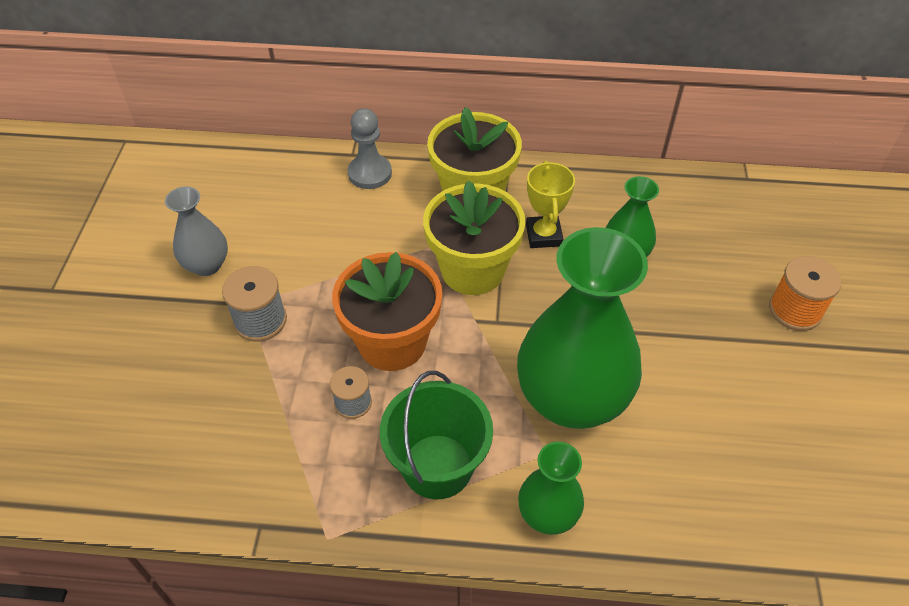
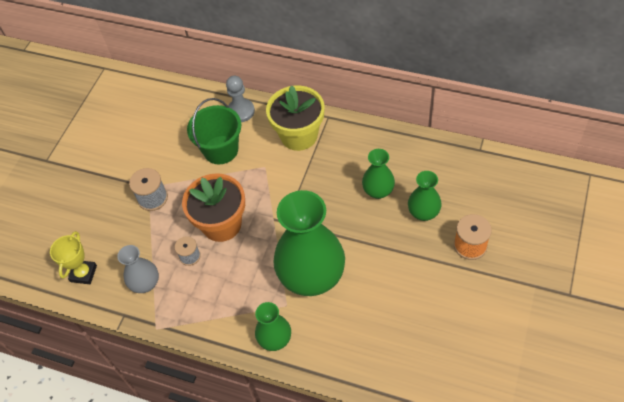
camera: 20 degrees right, 5 degrees up
grey vase [165,186,228,276] -> grey vase moved to [117,245,159,293]
green bucket [380,371,493,500] -> green bucket moved to [187,98,241,164]
yellow flower pot [423,180,526,295] -> none
yellow trophy [526,161,575,248] -> yellow trophy moved to [50,231,97,284]
none -> green vase [408,171,442,221]

